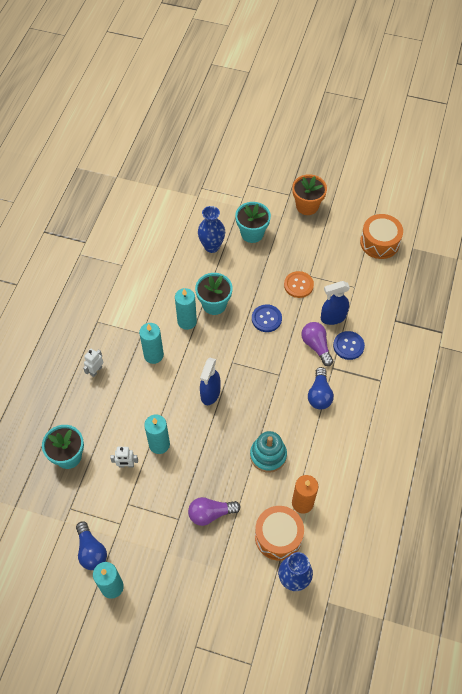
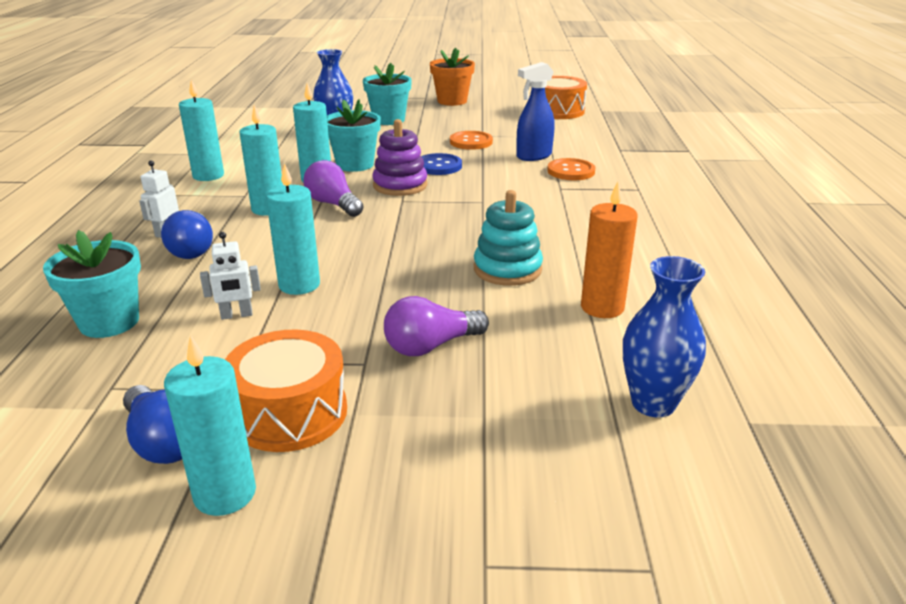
camera: 15 degrees left, 30 degrees down
blue spray bottle [200,358,221,405] -> none
orange drum [255,506,304,560] -> orange drum moved to [225,329,347,452]
purple light bulb [301,322,333,366] -> purple light bulb moved to [303,160,364,217]
blue light bulb [308,367,334,410] -> blue light bulb moved to [161,210,213,259]
blue button [333,331,365,360] -> orange button [547,158,595,180]
none -> turquoise candle [179,80,224,181]
none -> purple stacking toy [372,119,428,196]

